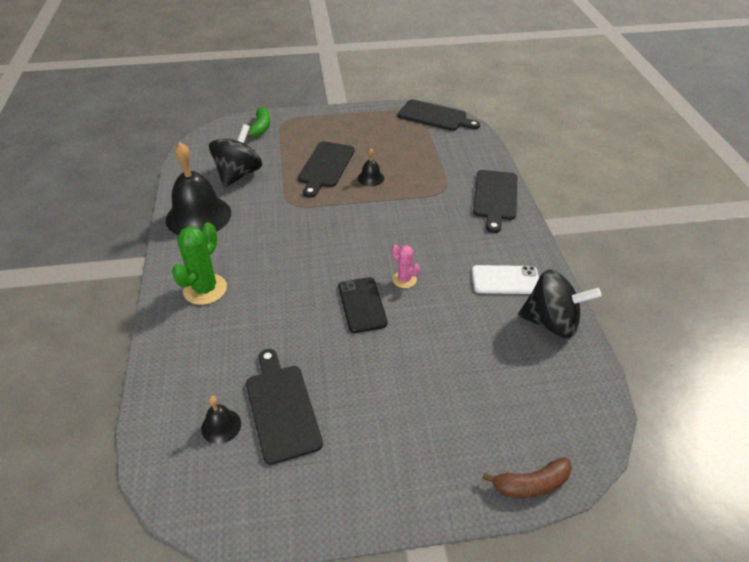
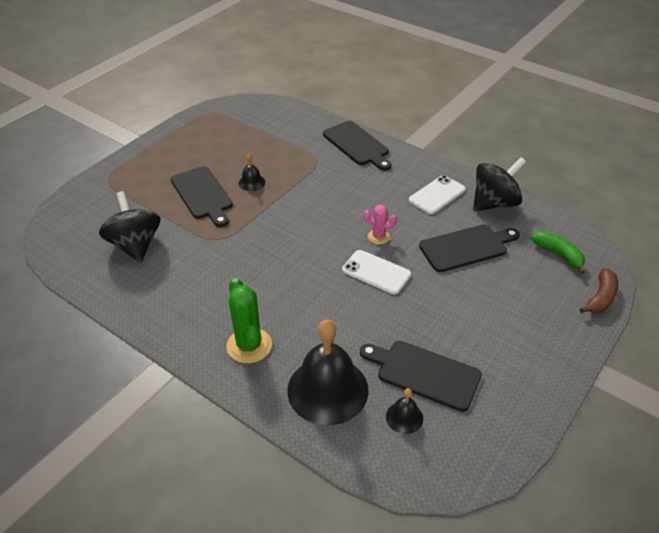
camera: 45 degrees left, 0 degrees up
black bell [166,142,231,236] -> black bell moved to [287,319,369,425]
green banana [246,107,270,139] -> green banana moved to [531,232,585,274]
black phone [338,277,388,333] -> white phone [342,250,411,294]
black cutting board [398,99,480,131] -> black cutting board moved to [419,224,520,272]

